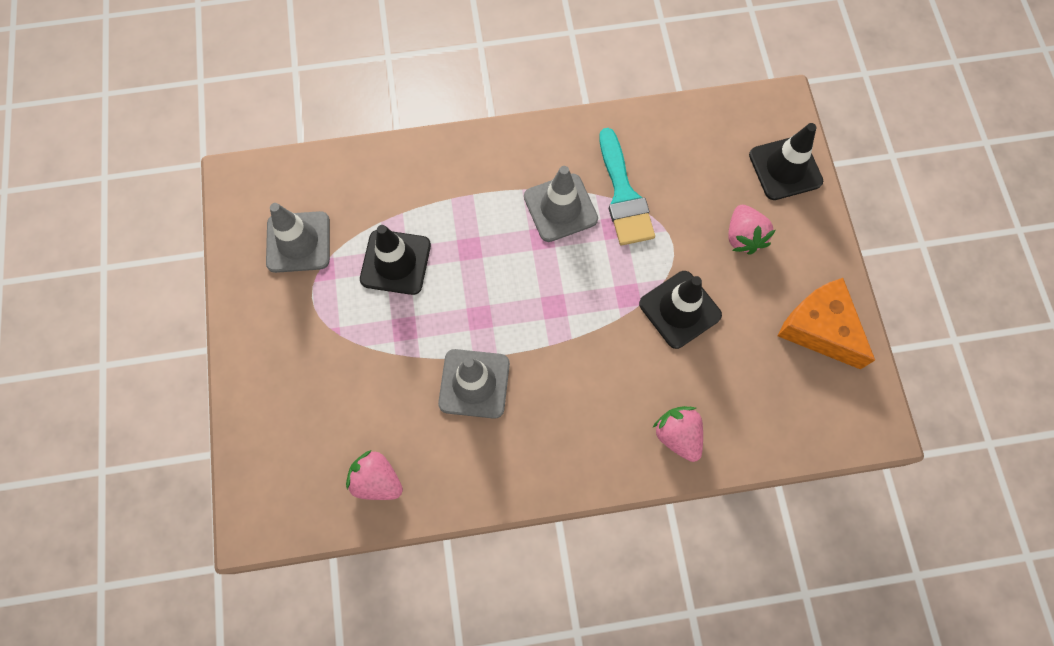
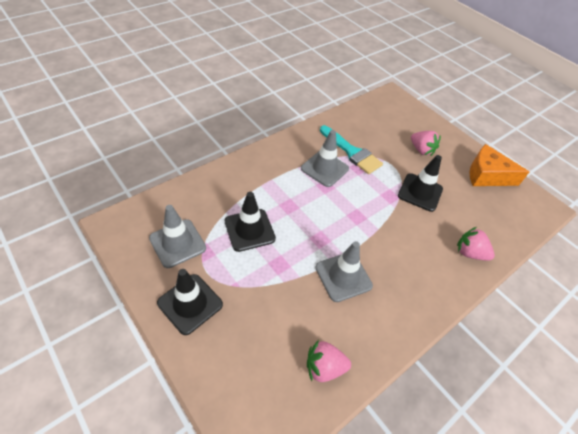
camera: 35 degrees left, 20 degrees down
black traffic cone [749,123,823,200] -> black traffic cone moved to [157,269,223,335]

